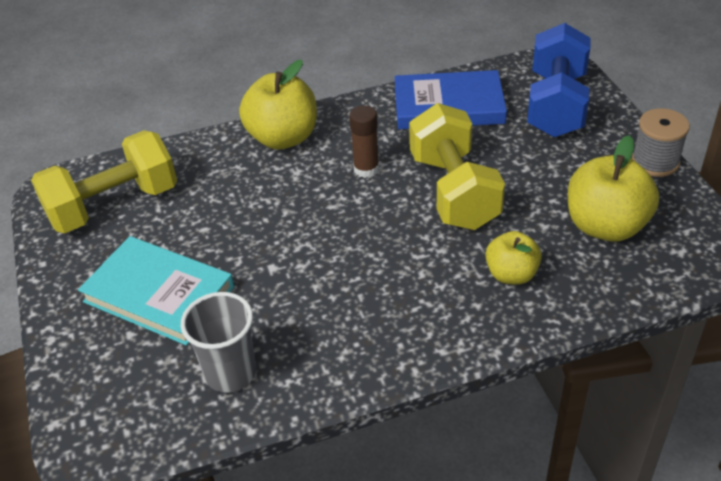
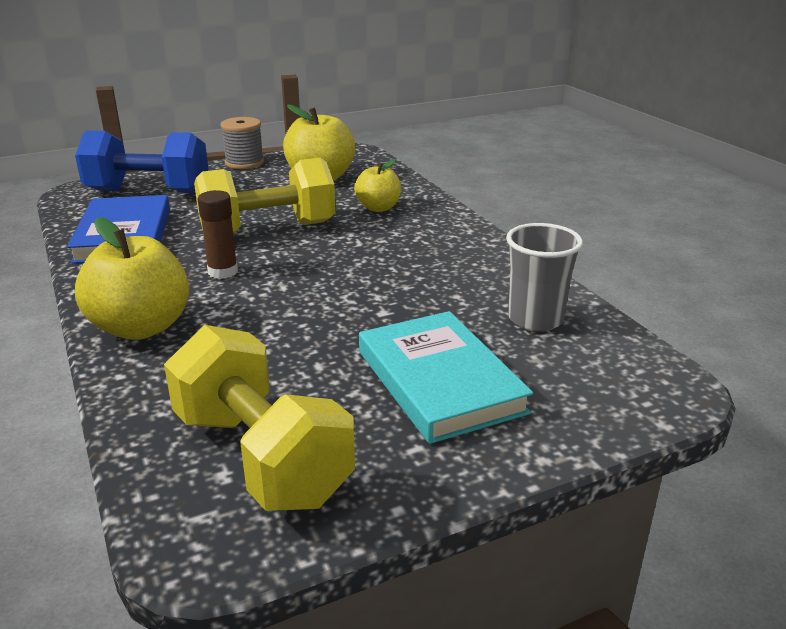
camera: 100 degrees left, 15 degrees down
turquoise book [78,236,234,346] -> turquoise book turned 45 degrees counterclockwise [359,311,533,444]

